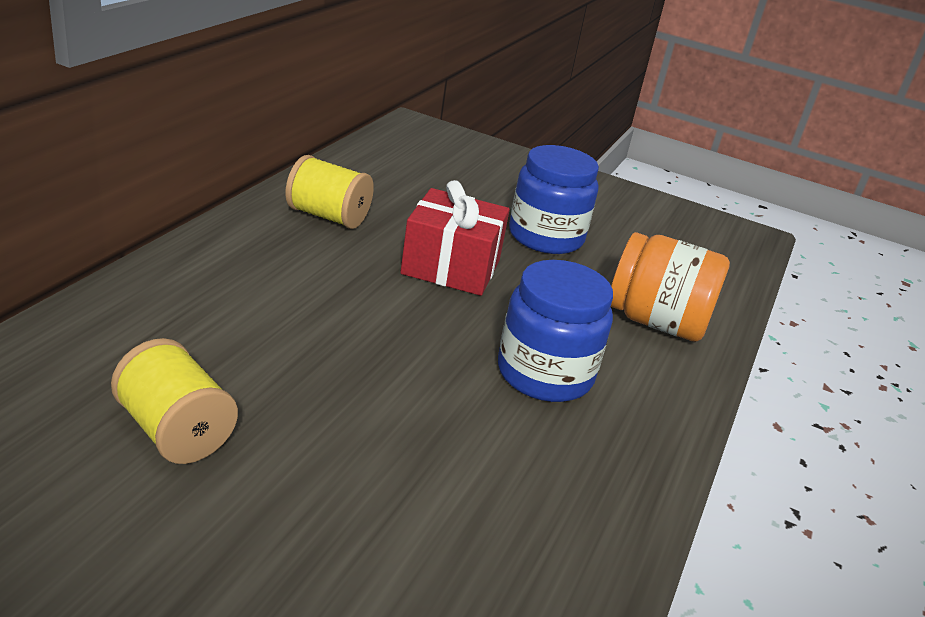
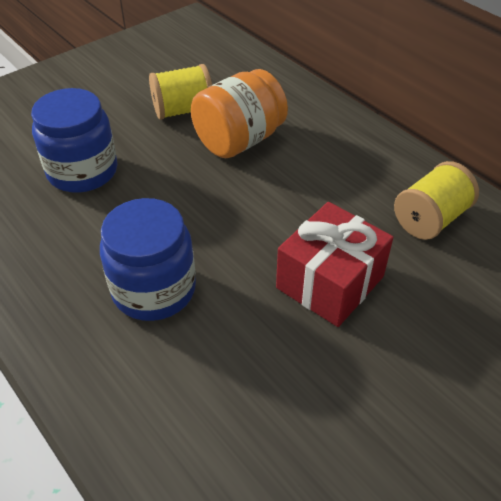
camera: 120 degrees right, 15 degrees up
blue jar [509,145,599,254] -> blue jar moved to [31,88,117,193]
orange jar [611,232,730,342] -> orange jar moved to [191,69,288,158]

